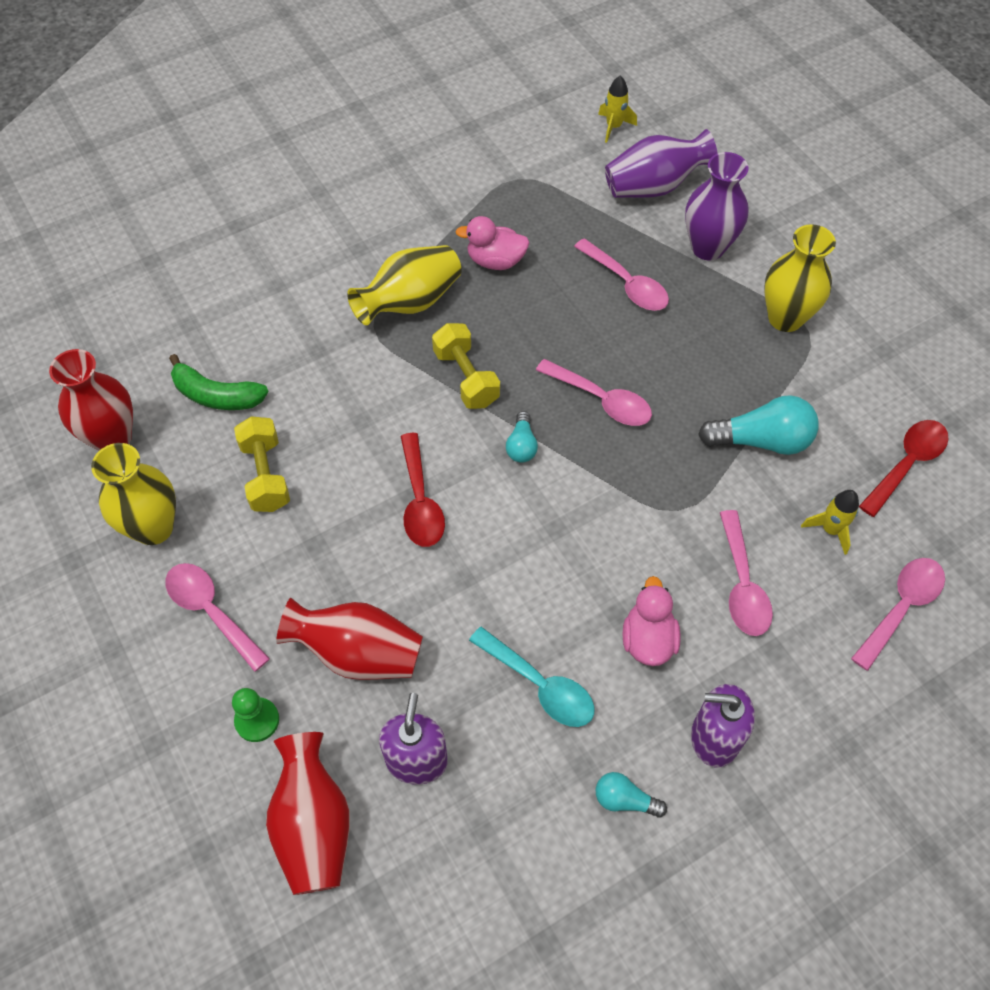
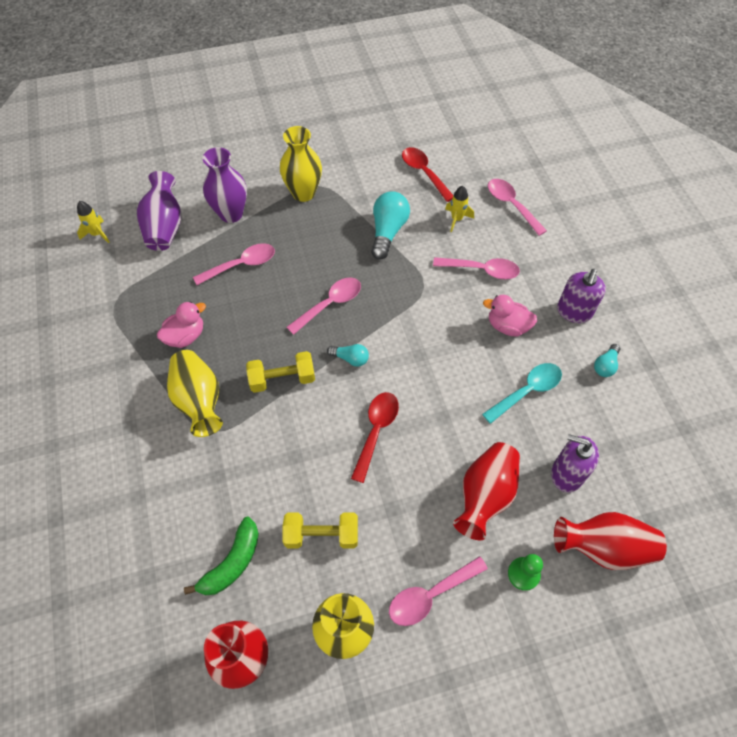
camera: 75 degrees left, 0 degrees up
red spoon [400,433,445,547] -> red spoon turned 75 degrees counterclockwise [351,392,399,483]
pink duck [455,216,529,270] -> pink duck turned 150 degrees counterclockwise [157,301,206,348]

